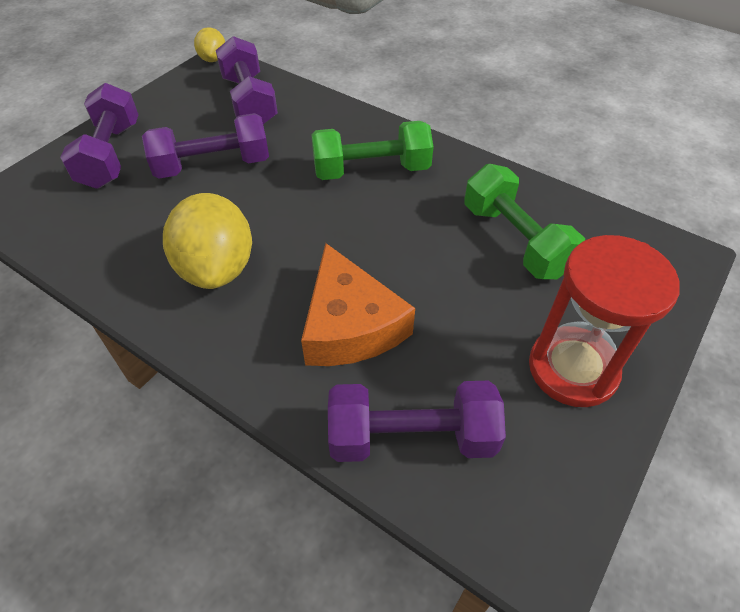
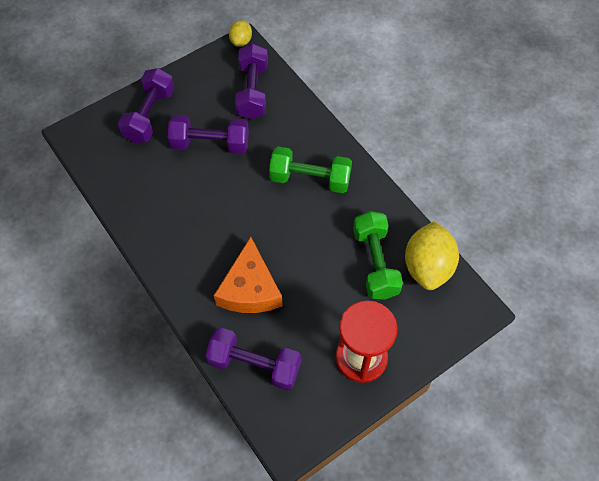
camera: 20 degrees right, 10 degrees up
yellow lemon [163,193,252,289] -> yellow lemon moved to [405,221,459,290]

